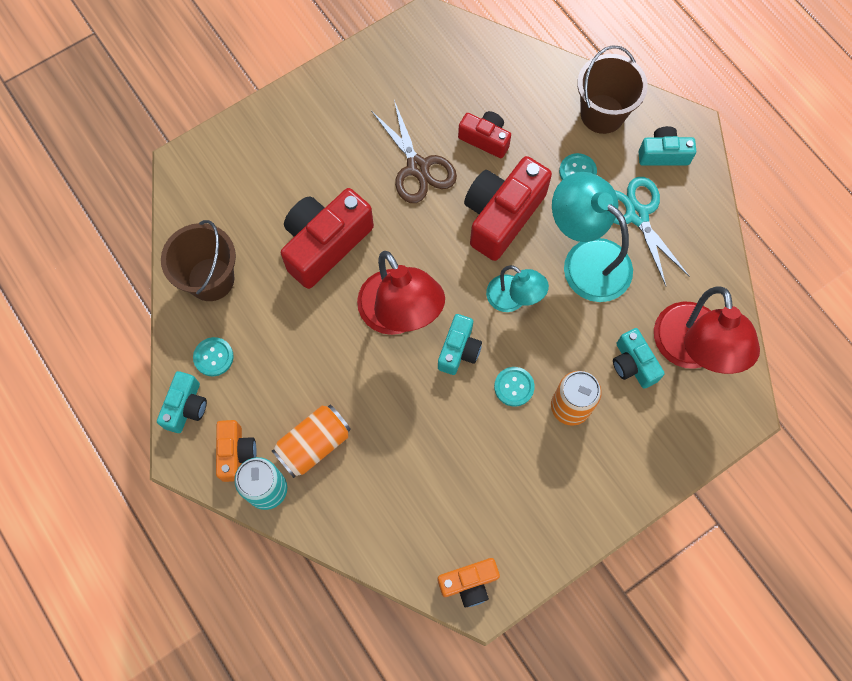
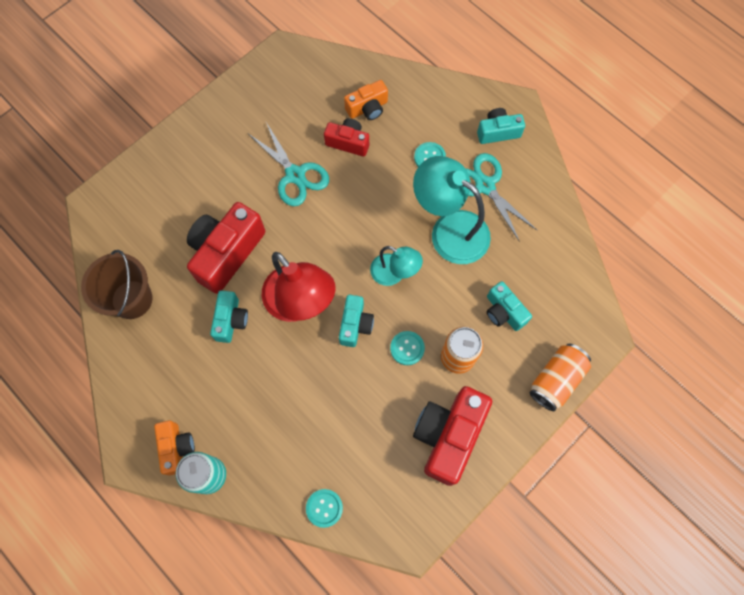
camera: 10 degrees left, 0 degrees up
turquoise camera [157,371,207,433] -> turquoise camera moved to [210,290,248,343]
turquoise button [193,337,234,376] -> turquoise button moved to [306,489,343,528]
orange can [272,405,351,478] -> orange can moved to [529,344,591,411]
brown scissors [372,100,457,203] -> turquoise scissors [249,122,329,206]
orange camera [438,558,500,607] -> orange camera moved to [344,80,388,120]
red camera [464,156,552,261] -> red camera moved to [413,386,492,486]
brown bucket [577,45,648,134] -> none
red lamp [654,286,760,374] -> none

